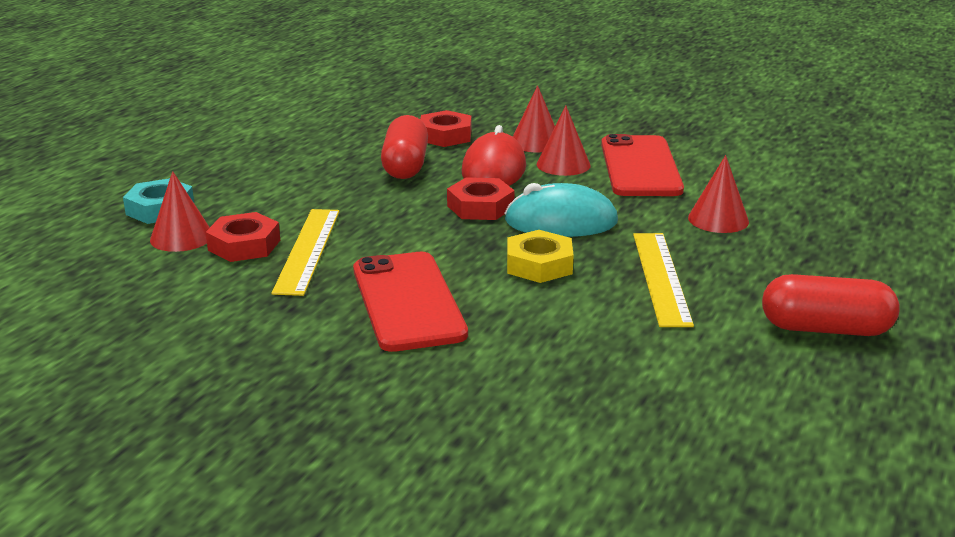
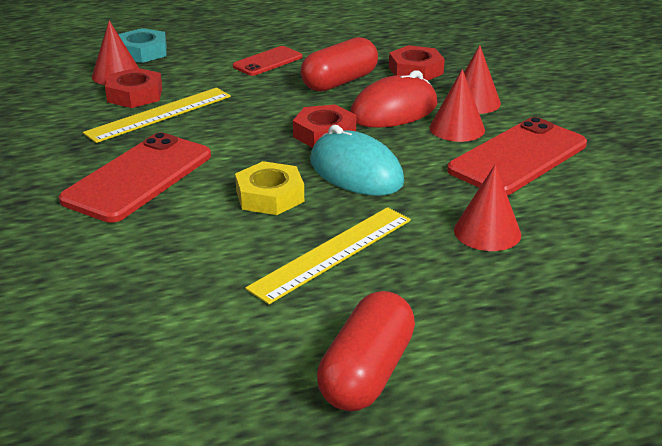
camera: 45 degrees right, 5 degrees up
red capsule [762,274,900,336] -> red capsule turned 60 degrees clockwise [317,291,415,411]
none -> red phone [233,46,302,76]

